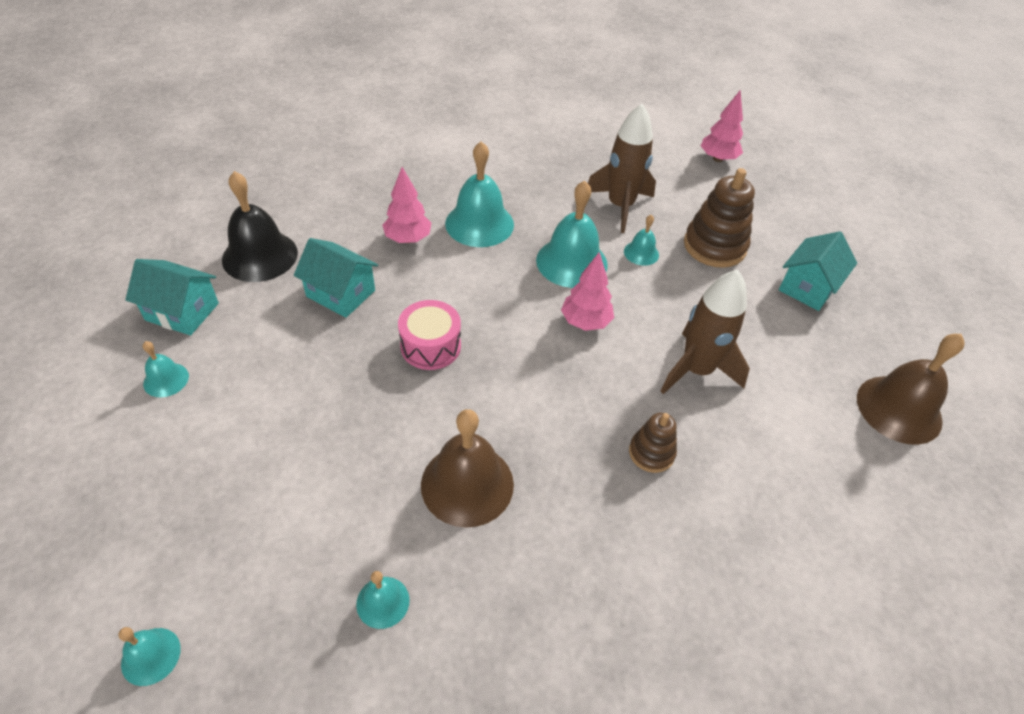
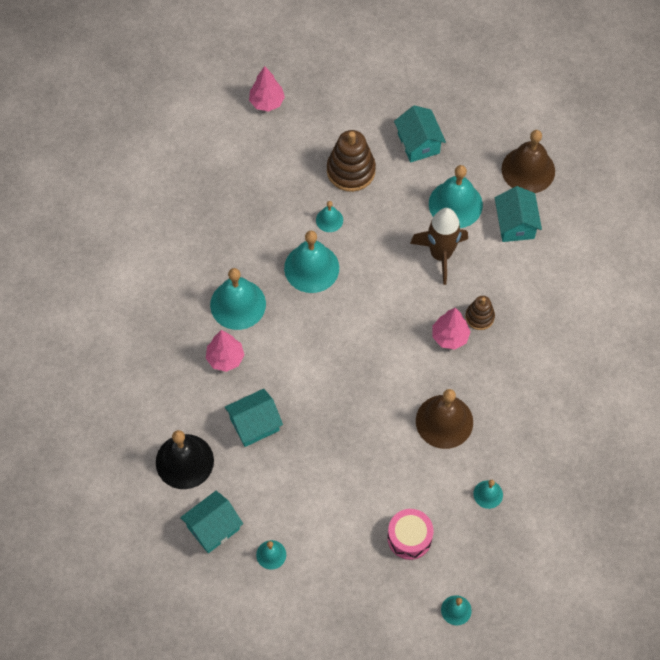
camera: 55 degrees left, 15 degrees up
pink drum [398,300,461,370] -> pink drum moved to [387,509,434,560]
pink tree [561,252,614,331] -> pink tree moved to [432,308,471,350]
brown rocket [588,104,656,233] -> none
none -> turquoise bell [429,165,483,228]
none -> turquoise house [495,186,542,242]

